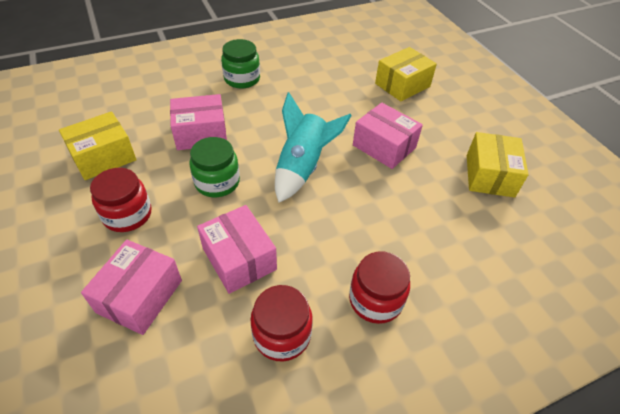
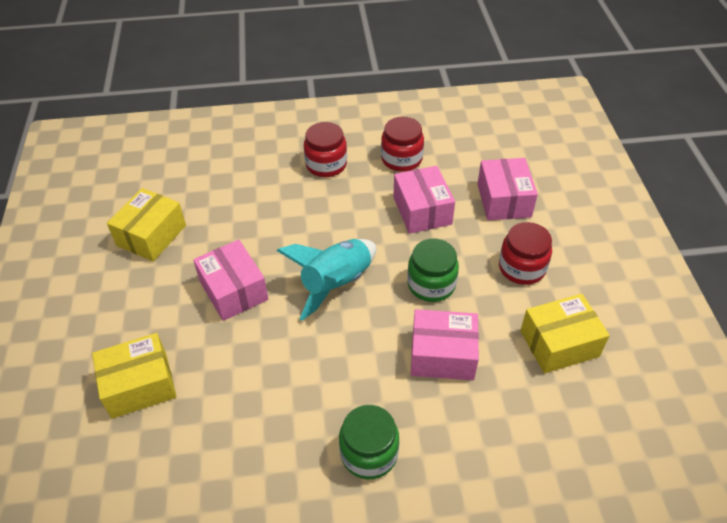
camera: 160 degrees left, 0 degrees up
pink box [81,240,182,335] -> pink box turned 45 degrees counterclockwise [477,158,538,220]

